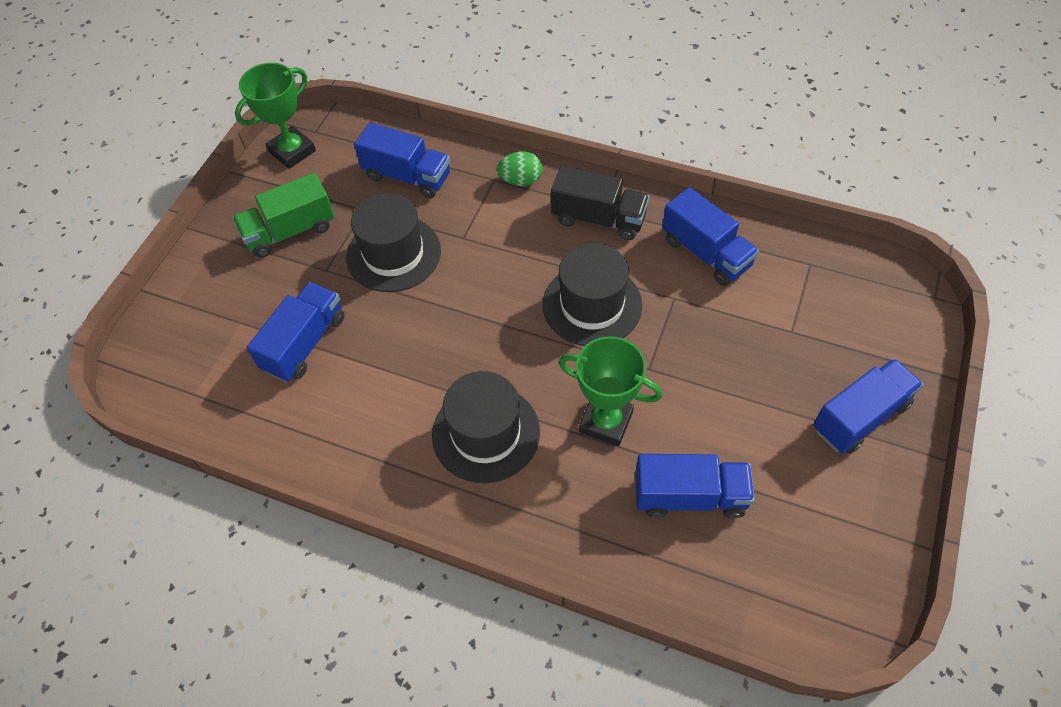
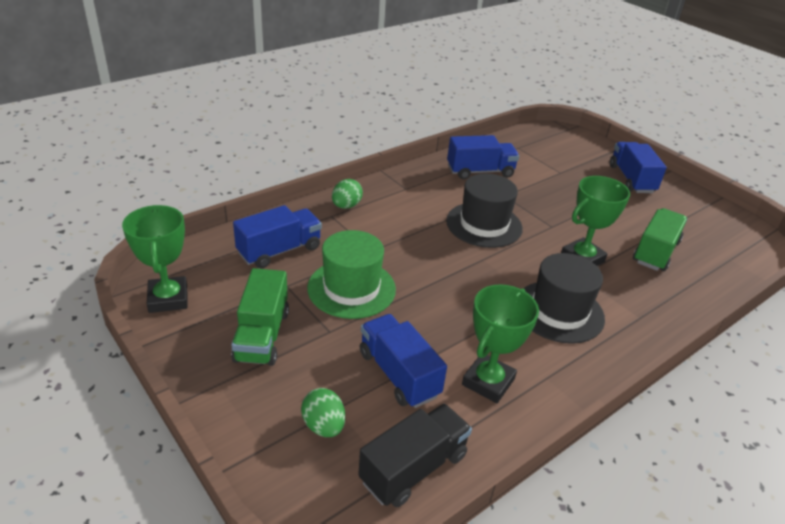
camera: 65 degrees left, 20 degrees down
black hat [346,193,441,292] -> green hat [307,230,396,319]
black truck [551,166,649,240] -> black truck moved to [358,404,472,507]
blue truck [635,454,755,518] -> green truck [633,208,687,271]
none -> green egg [301,388,345,437]
none -> green trophy [462,284,539,403]

